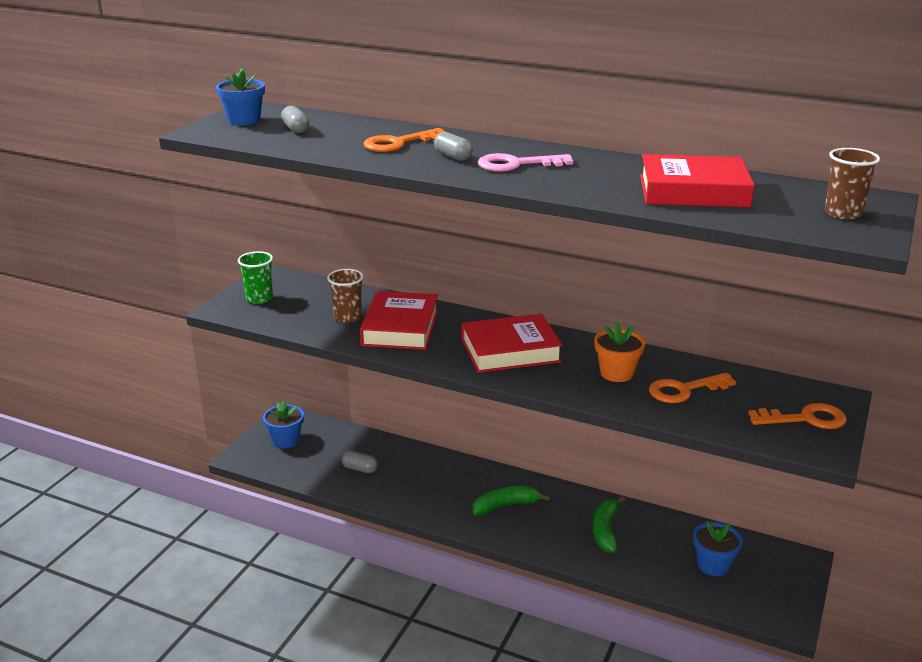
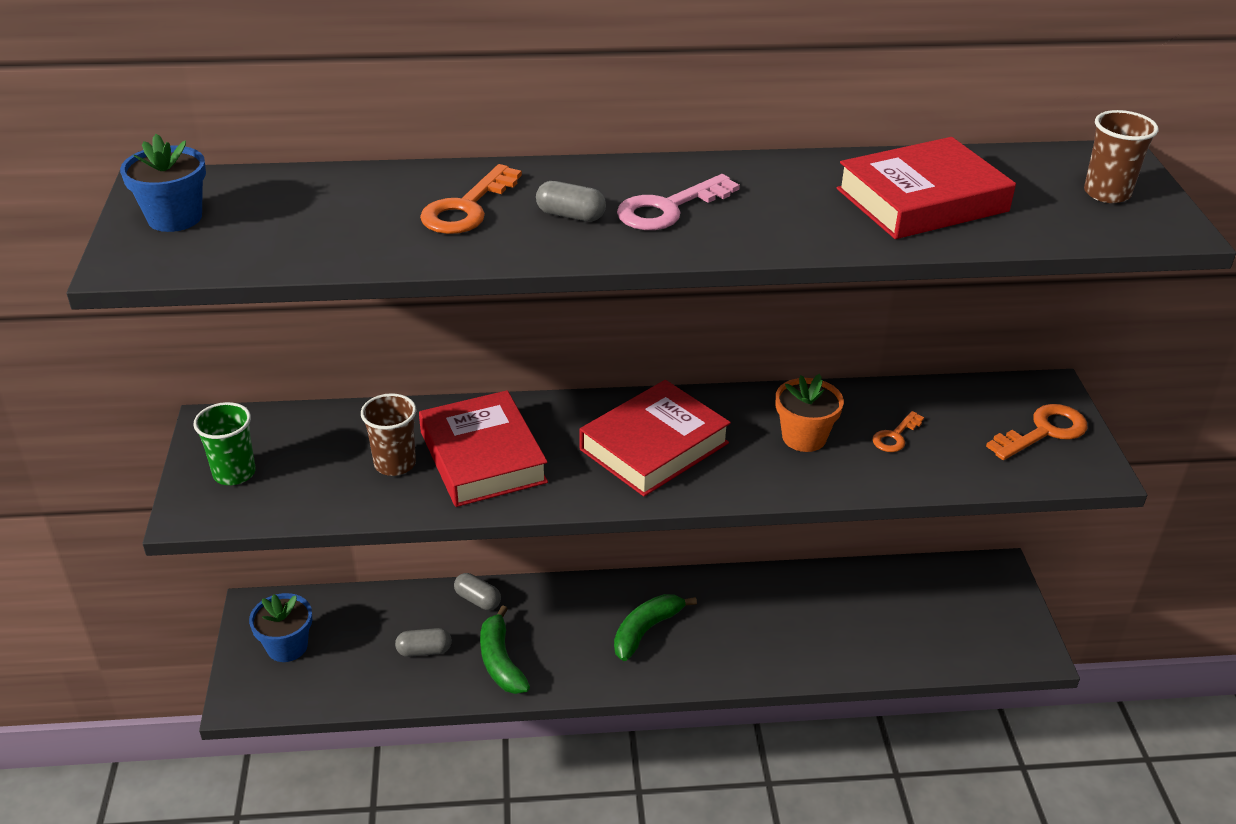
camera: 30 degrees left, 10 degrees up
grey capsule [281,106,309,133] -> grey capsule moved to [454,573,501,610]
green banana [593,496,625,553] -> green banana moved to [480,605,530,694]
orange key [649,373,736,403] -> orange key [872,411,924,452], size x0.61
blue flower pot [693,521,743,576] -> none

